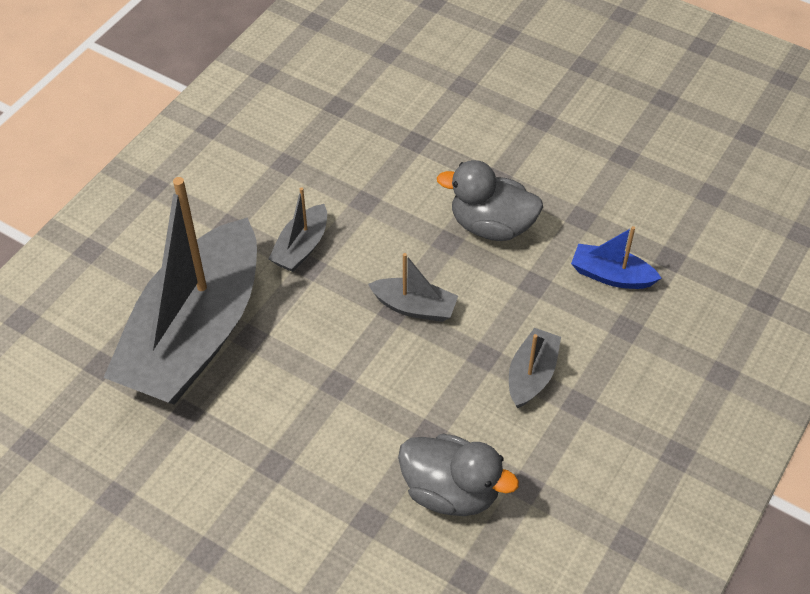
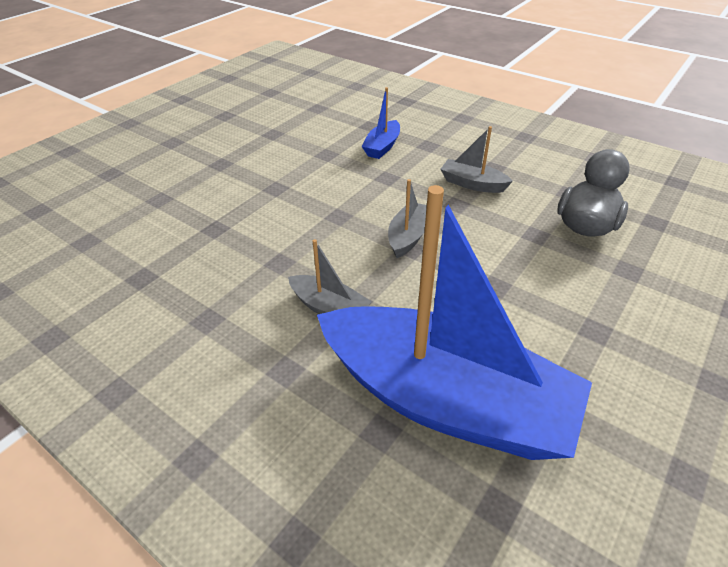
camera: 85 degrees left, 10 degrees down
grey boat [103,177,257,405] -> blue boat [317,185,592,460]
grey duck [437,160,543,241] -> none

